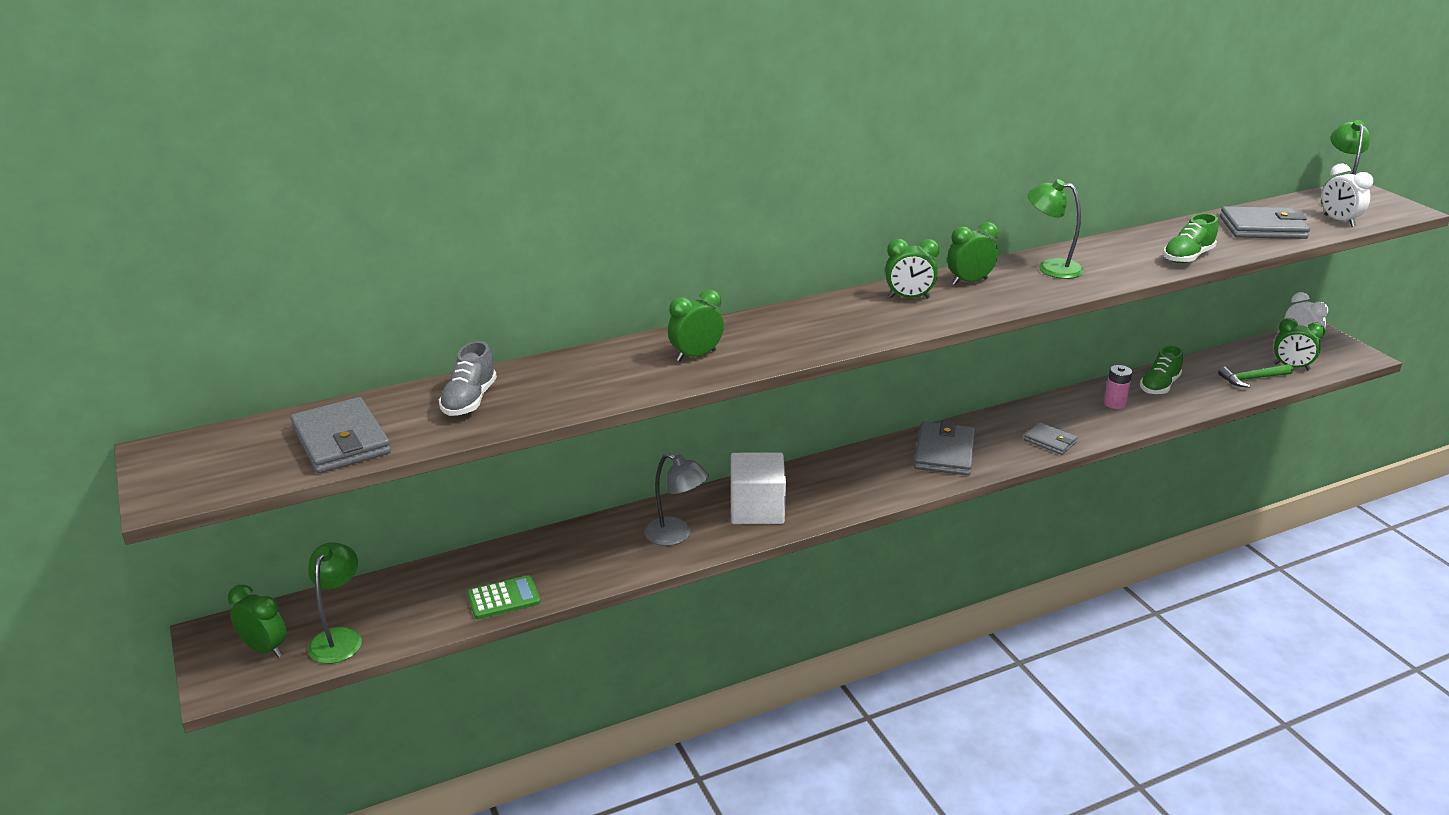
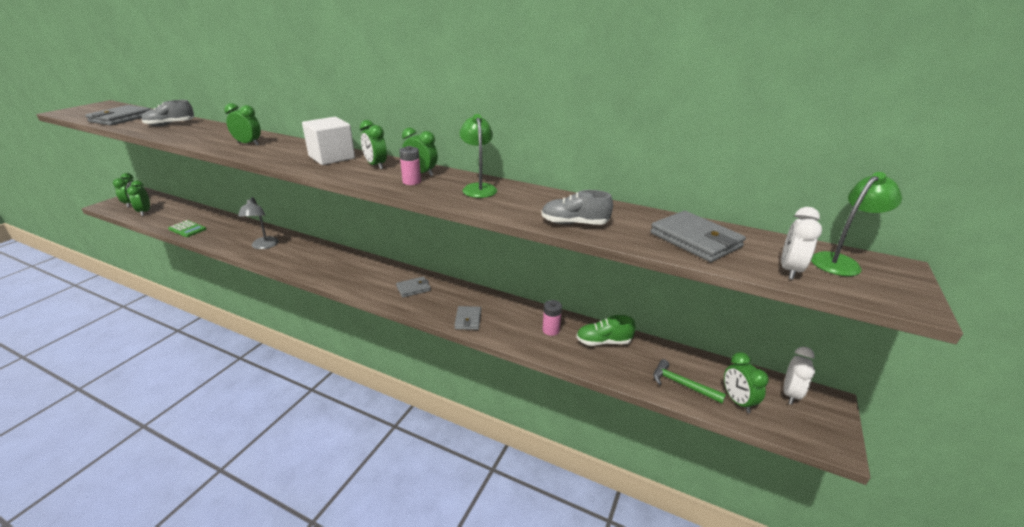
camera: 50 degrees right, 0 degrees up
green lamp [308,542,362,664] -> green clock [127,181,150,216]
white cube [731,452,786,524] -> white cube moved to [302,117,355,165]
grey wallet [914,420,976,476] -> grey wallet [396,277,431,298], size x0.59
green shoe [1163,213,1218,263] -> grey shoe [541,190,613,225]
none -> pink battery [399,146,421,185]

